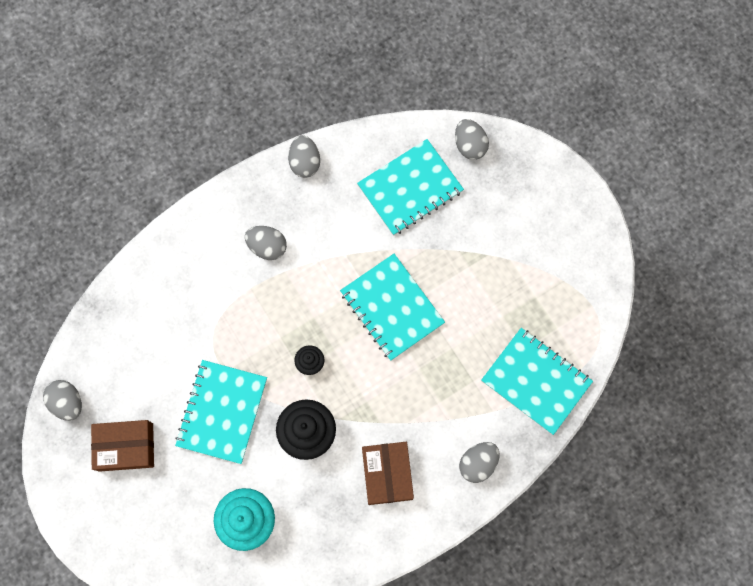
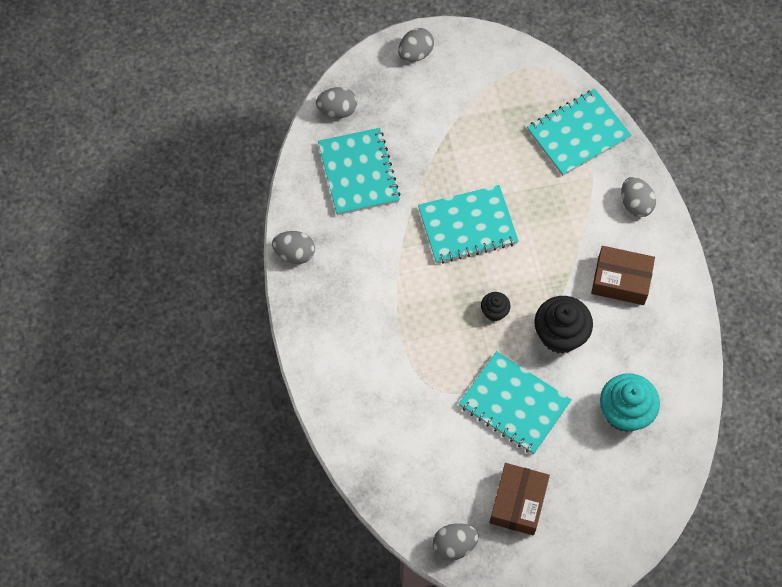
camera: 70 degrees left, 10 degrees down
grey egg [245,226,287,260] -> grey egg moved to [398,28,434,62]

